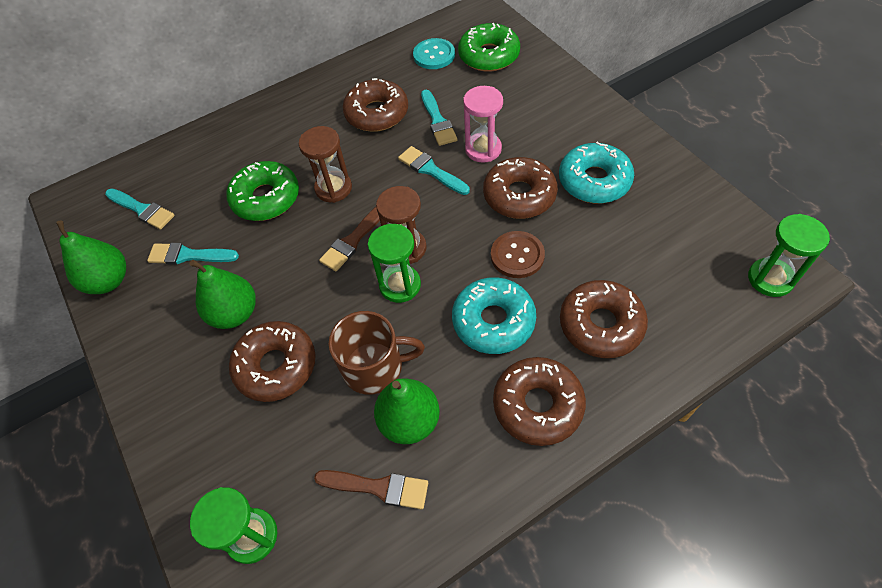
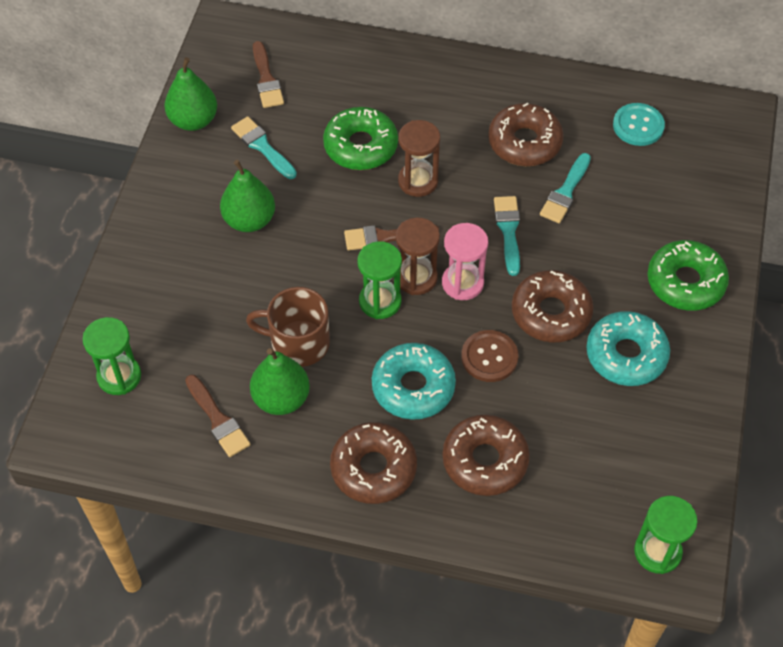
camera: 40 degrees right, 0 degrees up
turquoise brush [105,189,175,230] -> brown brush [253,41,284,108]
brown donut [229,321,316,402] -> none
brown mug [329,311,425,395] -> brown mug turned 150 degrees clockwise [246,287,330,367]
green donut [458,23,520,72] -> green donut moved to [647,240,729,311]
pink hourglass [463,86,503,163] -> pink hourglass moved to [442,223,488,300]

